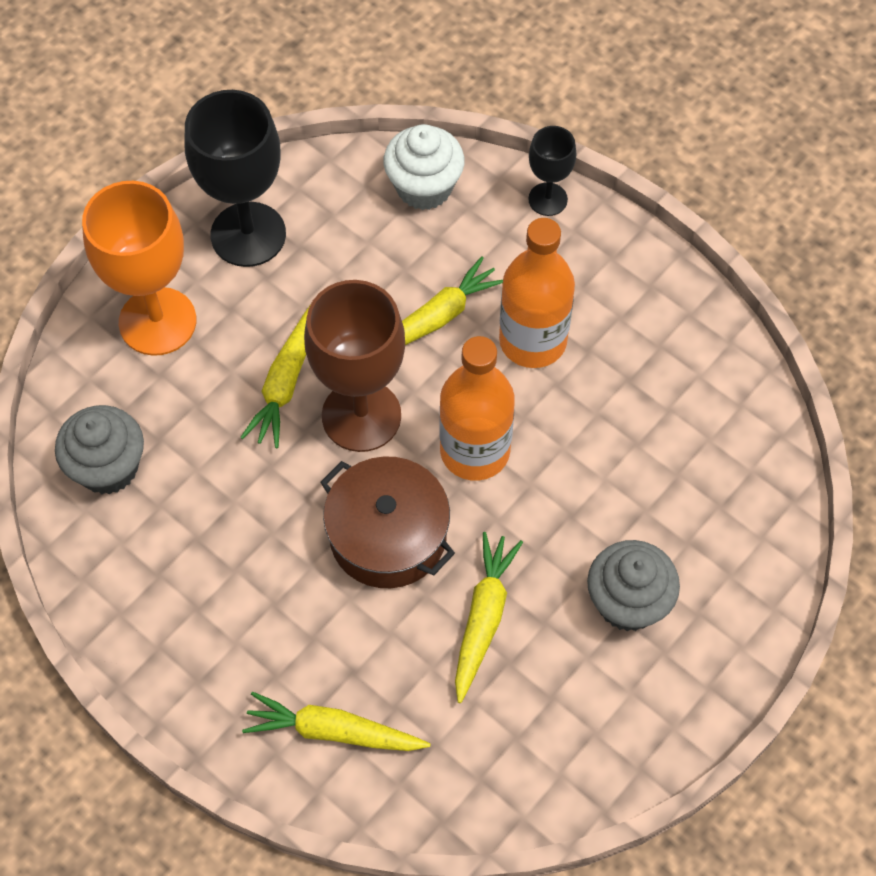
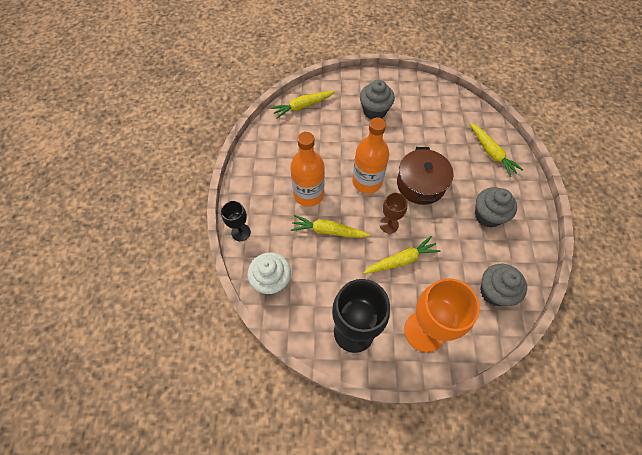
camera: 130 degrees left, 0 degrees up
brown goblet [304,280,405,452] -> brown goblet [380,193,408,234], size x0.53
yellow carrot [455,532,523,703] -> yellow carrot moved to [271,91,335,119]
none -> grey cupcake [475,187,517,228]

